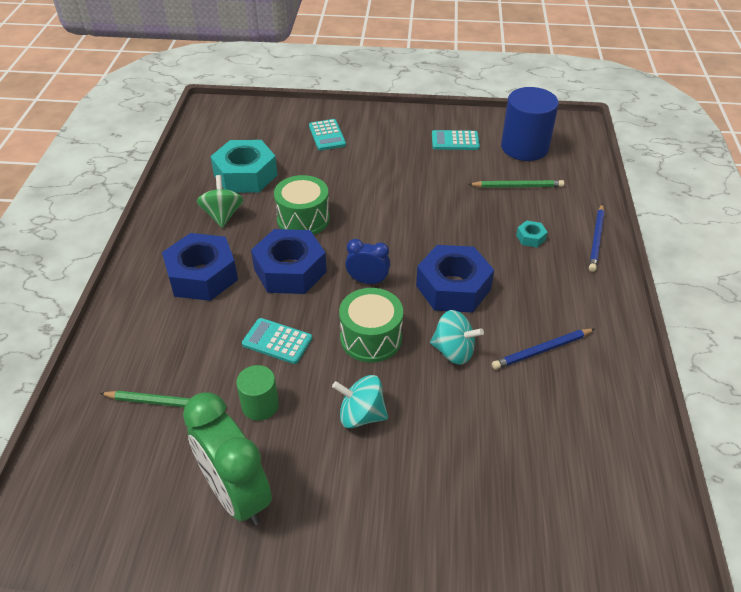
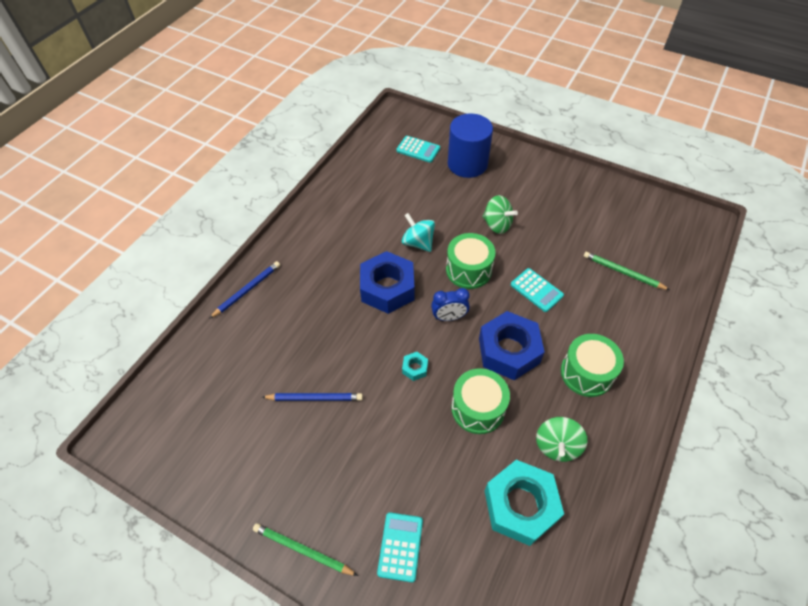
camera: 155 degrees left, 10 degrees up
blue nut [162,233,238,301] -> green drum [561,334,624,397]
green clock [183,392,272,526] -> none
green cylinder [236,365,279,421] -> none
turquoise spinning top [332,375,388,428] -> green spinning top [482,195,518,234]
blue clock [345,239,390,284] -> blue clock turned 45 degrees counterclockwise [431,288,470,321]
turquoise calculator [432,130,480,150] -> turquoise calculator moved to [396,136,440,163]
green pencil [468,180,564,188] -> green pencil moved to [253,523,358,576]
blue pencil [492,329,594,370] -> blue pencil moved to [262,393,363,401]
blue cylinder [501,87,559,161] -> blue cylinder moved to [448,113,493,178]
turquoise nut [516,220,548,247] -> turquoise nut moved to [402,352,428,381]

